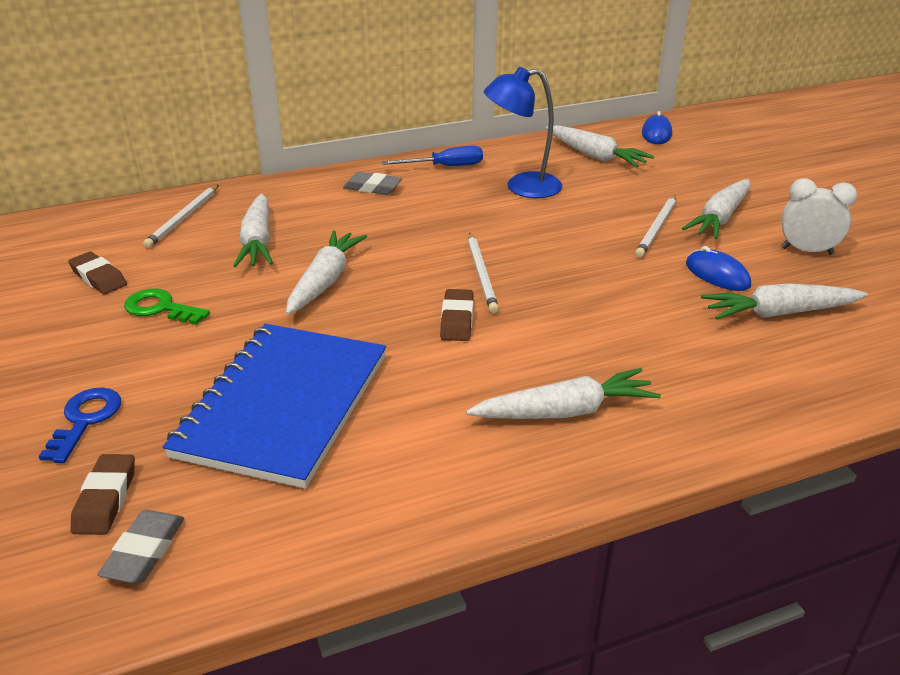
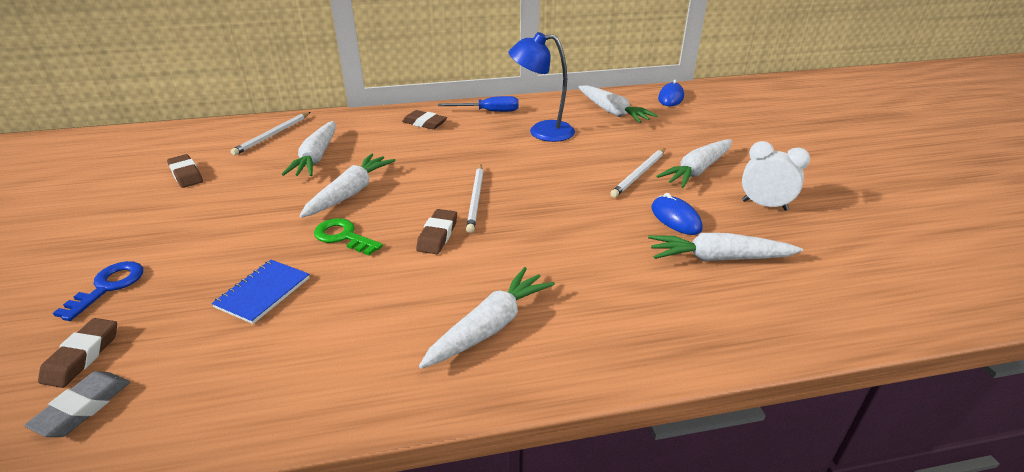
camera: 10 degrees right, 0 degrees up
green key [124,289,210,325] -> green key moved to [314,218,383,256]
blue notebook [163,324,386,488] -> blue notebook [211,260,310,324], size x0.45
grey eraser [343,172,402,195] -> brown eraser [402,110,447,129]
white carrot [466,368,661,419] -> white carrot turned 45 degrees counterclockwise [419,267,555,369]

